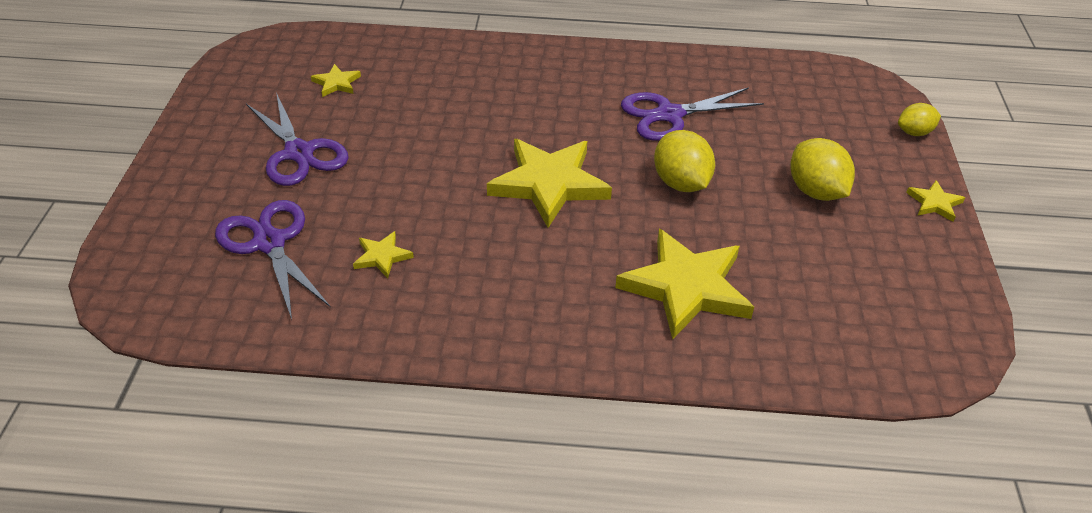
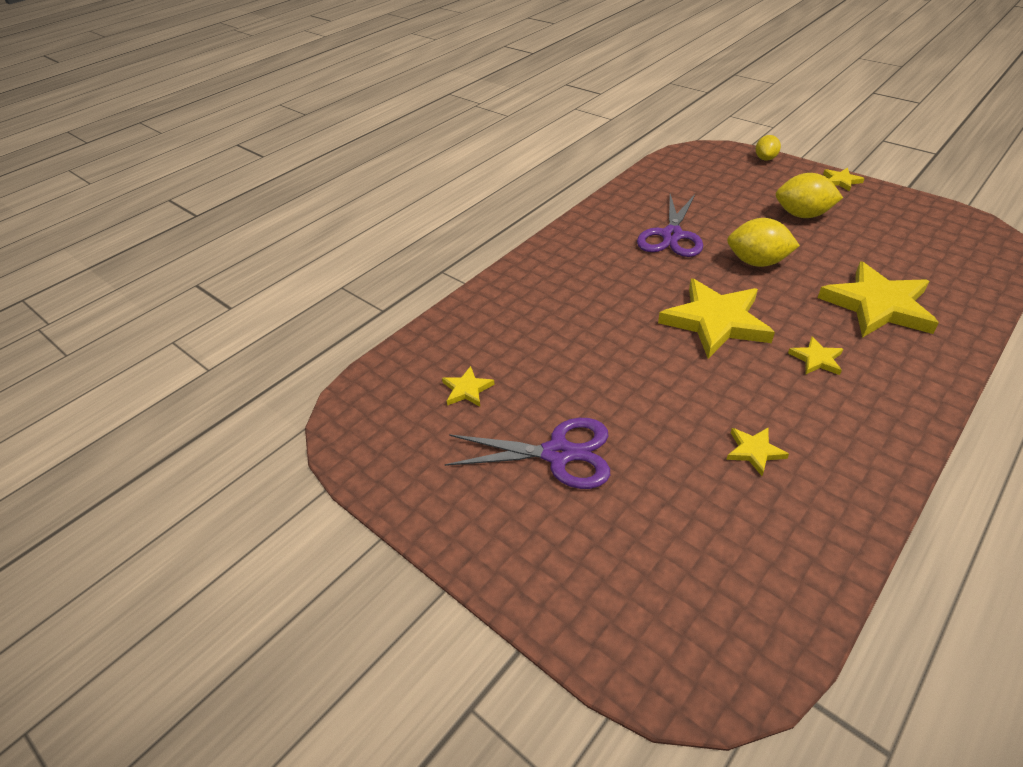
camera: 50 degrees left, 0 degrees up
purple scissors [215,200,331,319] -> none
none -> yellow star [788,336,843,375]

